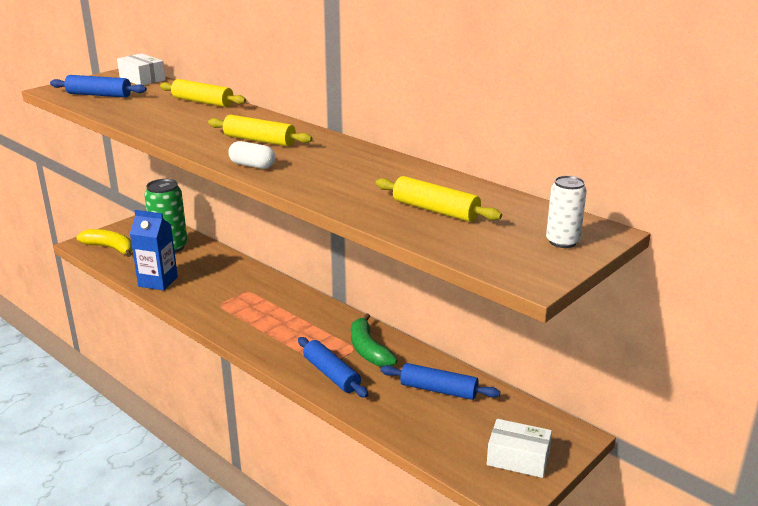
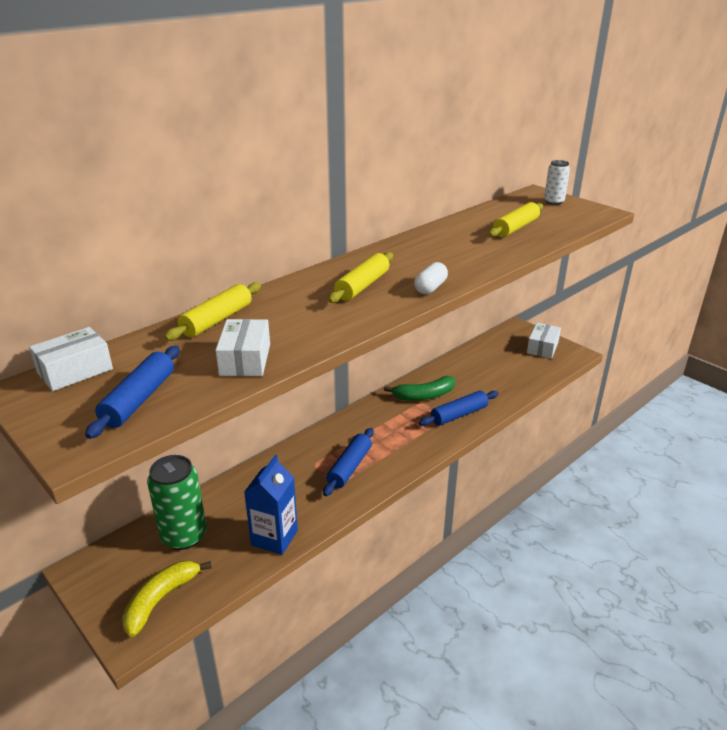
camera: 85 degrees left, 5 degrees up
blue rolling pin [380,363,500,400] -> blue rolling pin moved to [323,428,374,496]
none -> white box [215,319,270,376]

